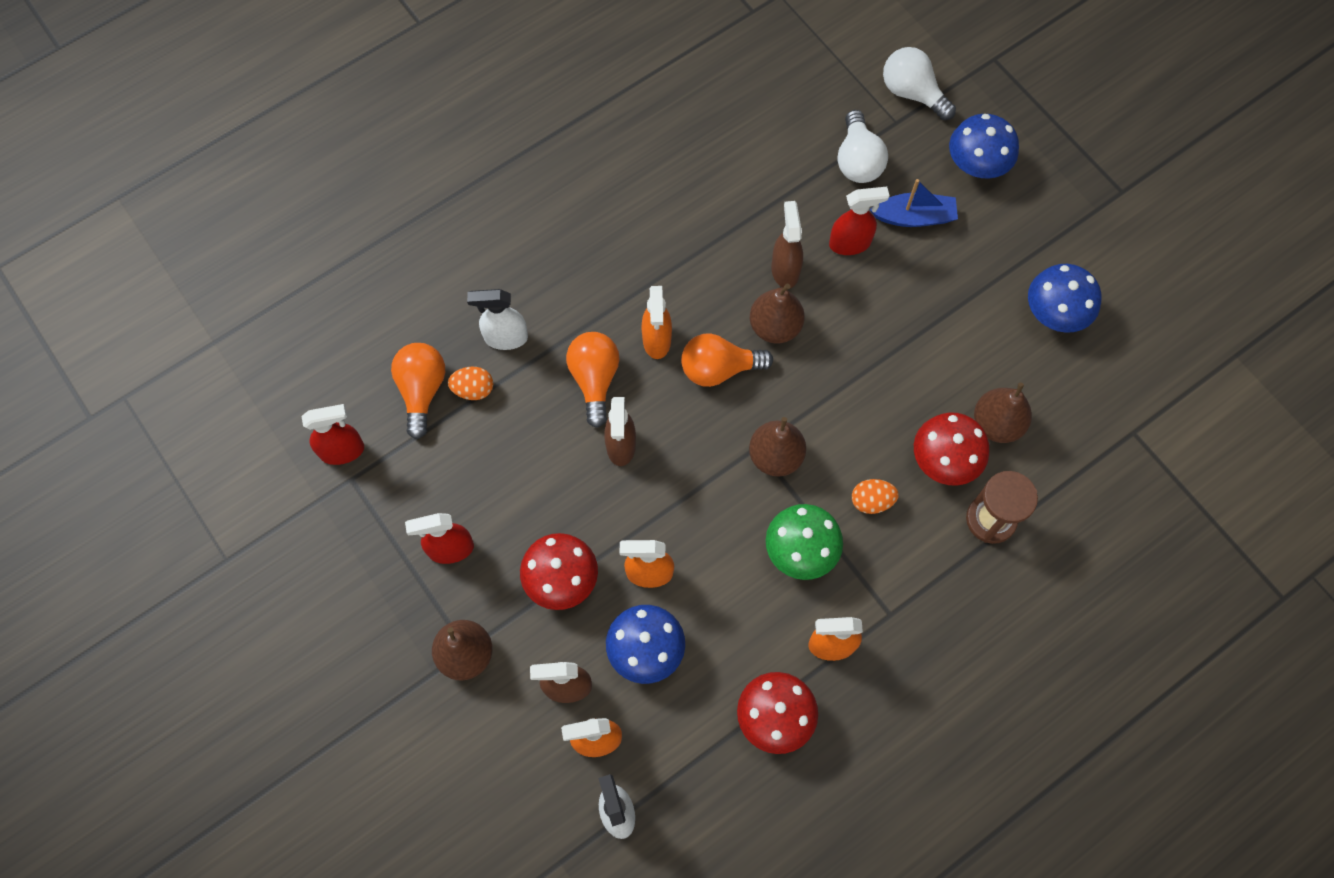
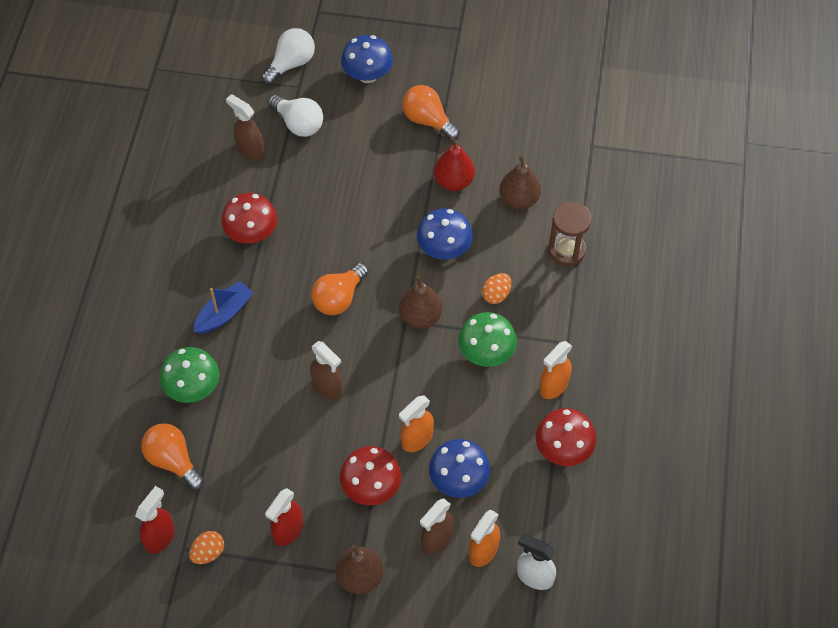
camera: 45 degrees left, 10 degrees down
orange egg [448,367,493,400] -> orange egg moved to [189,531,224,564]
white spray bottle [467,289,528,350] -> green mushroom [160,347,219,403]
orange light bulb [566,332,620,428] -> orange light bulb moved to [402,85,460,140]
orange spray bottle [641,286,672,359] -> none
brown pear [750,284,805,344] -> none
brown spray bottle [771,201,803,288] -> brown spray bottle moved to [226,94,265,160]
red spray bottle [829,187,890,255] -> none
blue boat [870,179,958,227] -> blue boat moved to [193,281,253,334]
white light bulb [883,47,956,120] -> white light bulb turned 135 degrees clockwise [261,28,315,85]
red mushroom [914,413,989,486] -> red mushroom moved to [222,193,277,243]
blue mushroom [1028,264,1102,333] -> blue mushroom moved to [417,208,473,260]
none -> red pear [434,137,475,191]

